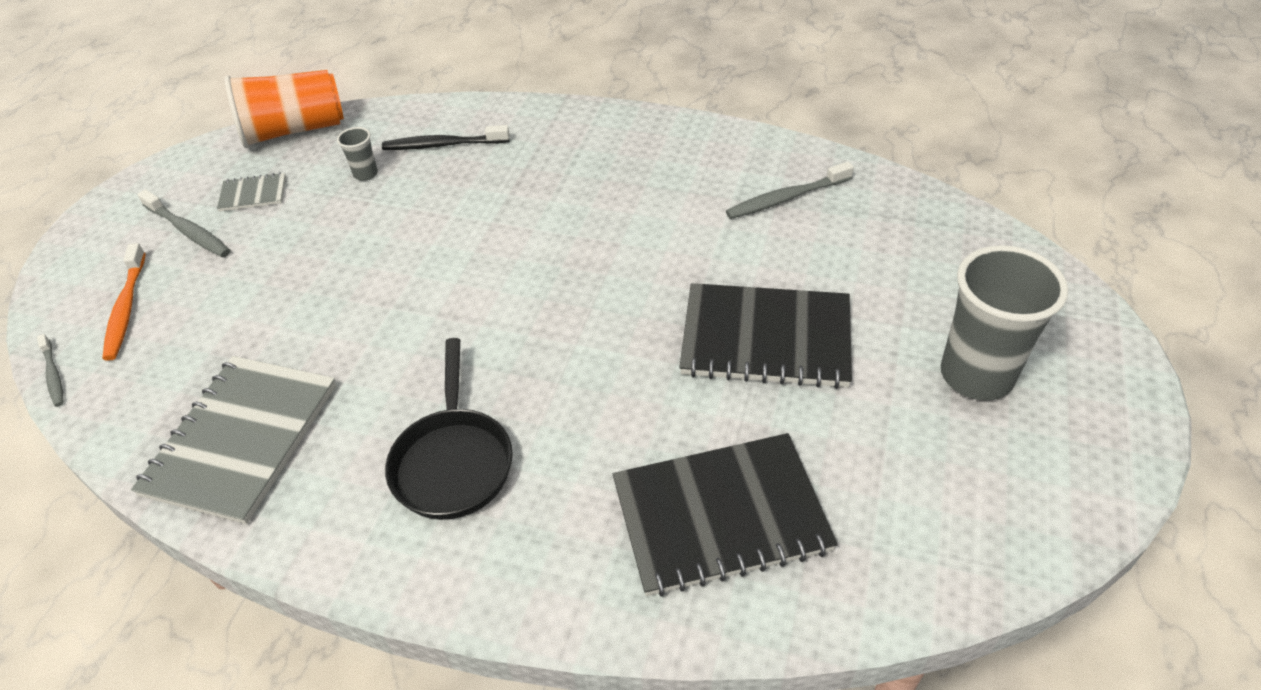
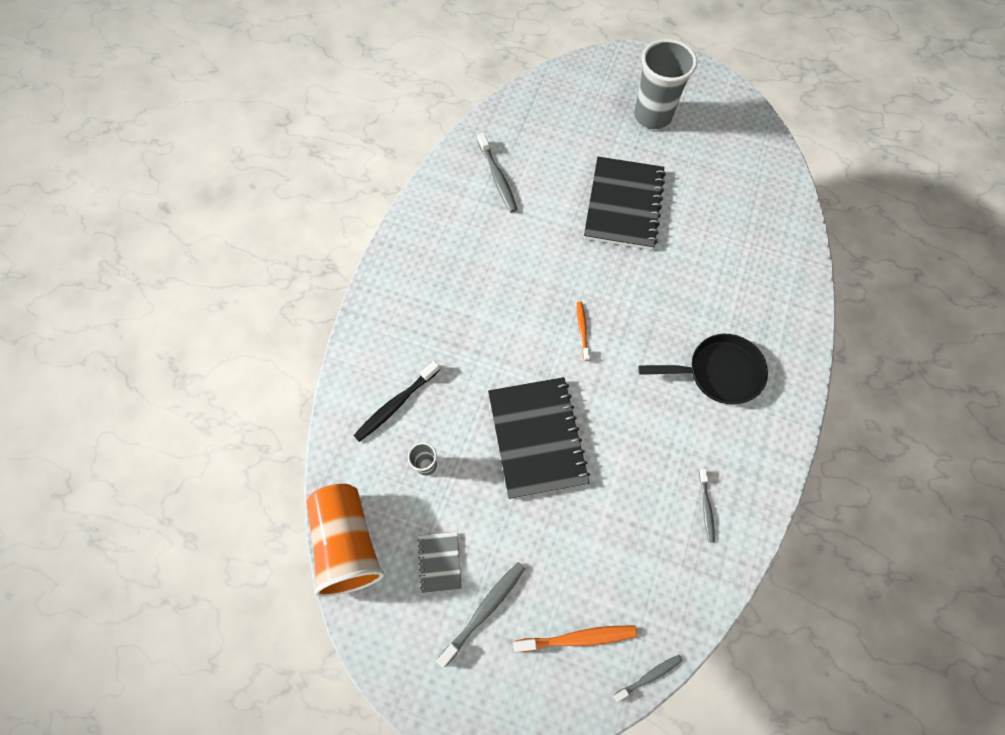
camera: 90 degrees left, 20 degrees up
grey notebook [131,356,336,524] -> grey toothbrush [699,469,715,543]
black toothbrush [382,125,510,150] -> black toothbrush turned 45 degrees clockwise [353,361,440,442]
black notebook [613,433,838,597] -> black notebook moved to [488,377,590,499]
none -> orange toothbrush [577,301,590,361]

